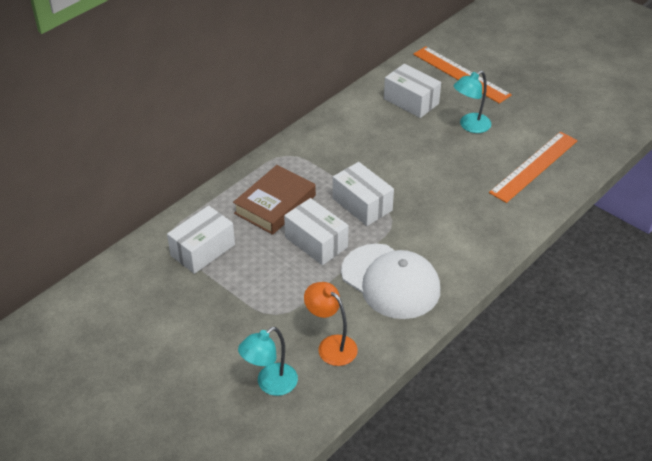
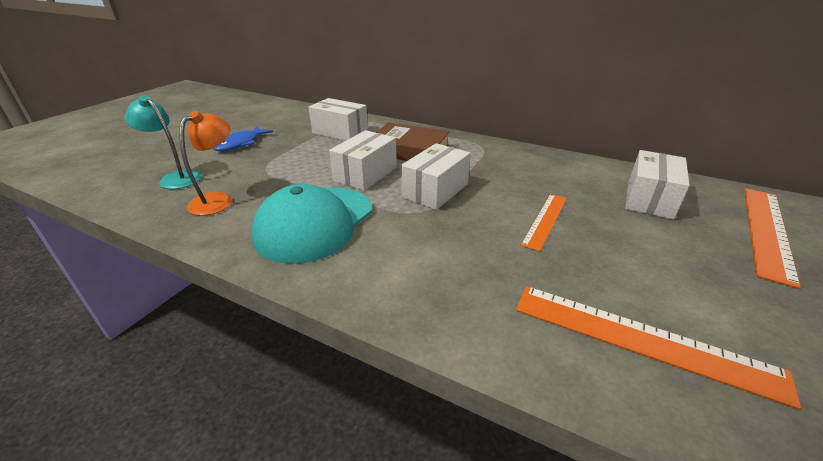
camera: 75 degrees right, 10 degrees down
white cap [341,244,440,319] -> turquoise cap [251,184,372,264]
turquoise lamp [454,71,491,133] -> none
none -> blue fish [213,126,273,151]
none -> orange ruler [521,194,567,252]

